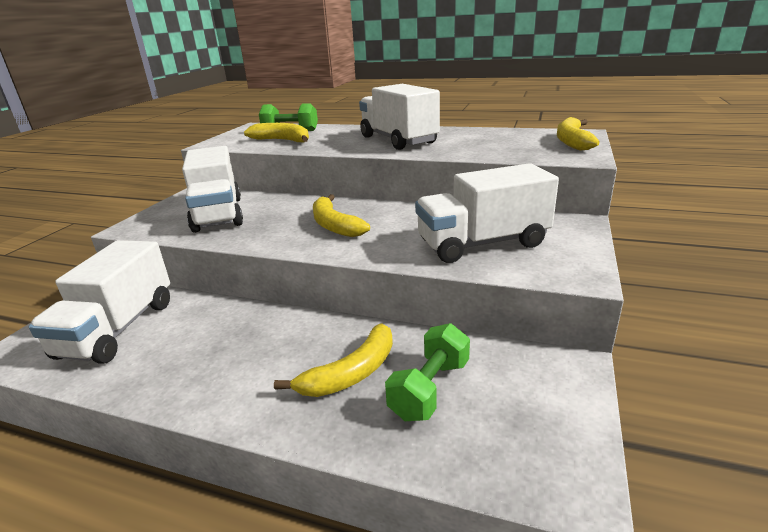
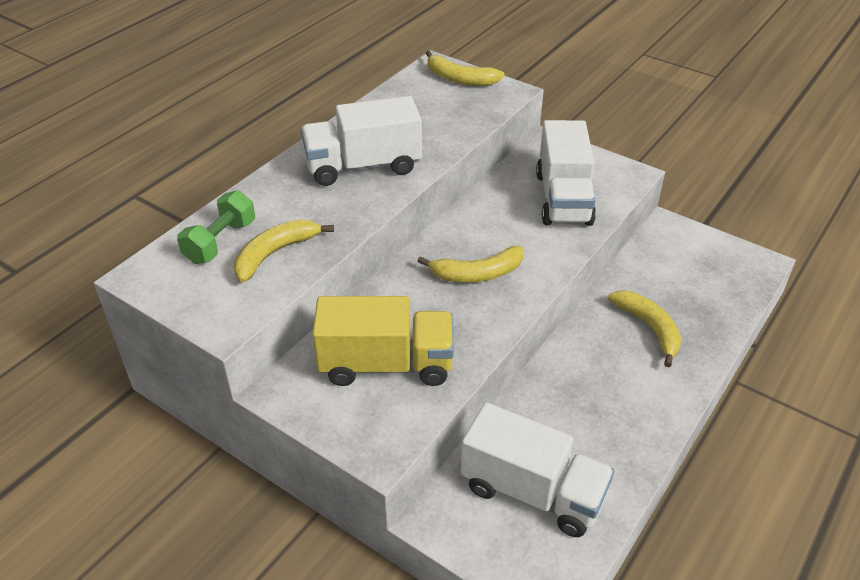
camera: 75 degrees left, 15 degrees up
white truck [182,146,243,233] -> yellow truck [312,296,454,386]
green dumbbell [385,323,470,421] -> none

